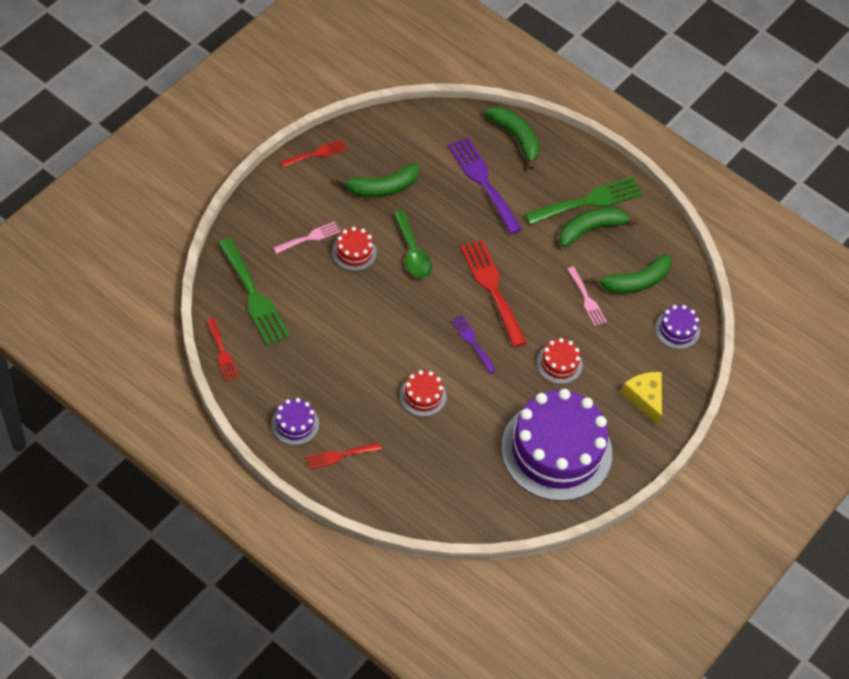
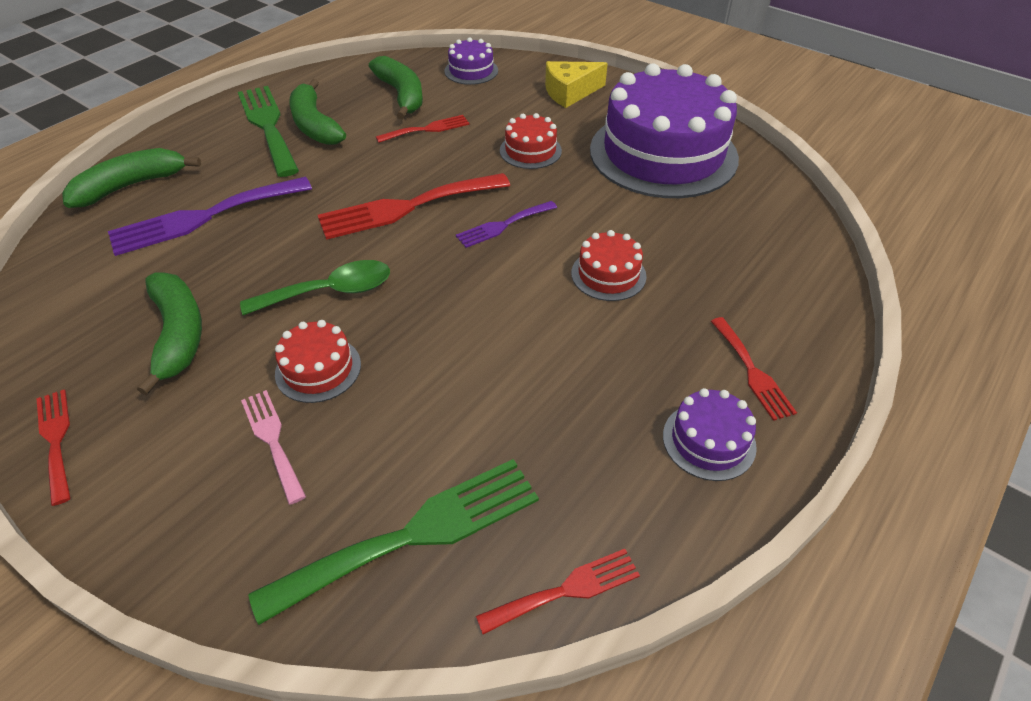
camera: 85 degrees left, 10 degrees down
pink fork [567,267,607,326] -> red fork [376,115,470,143]

